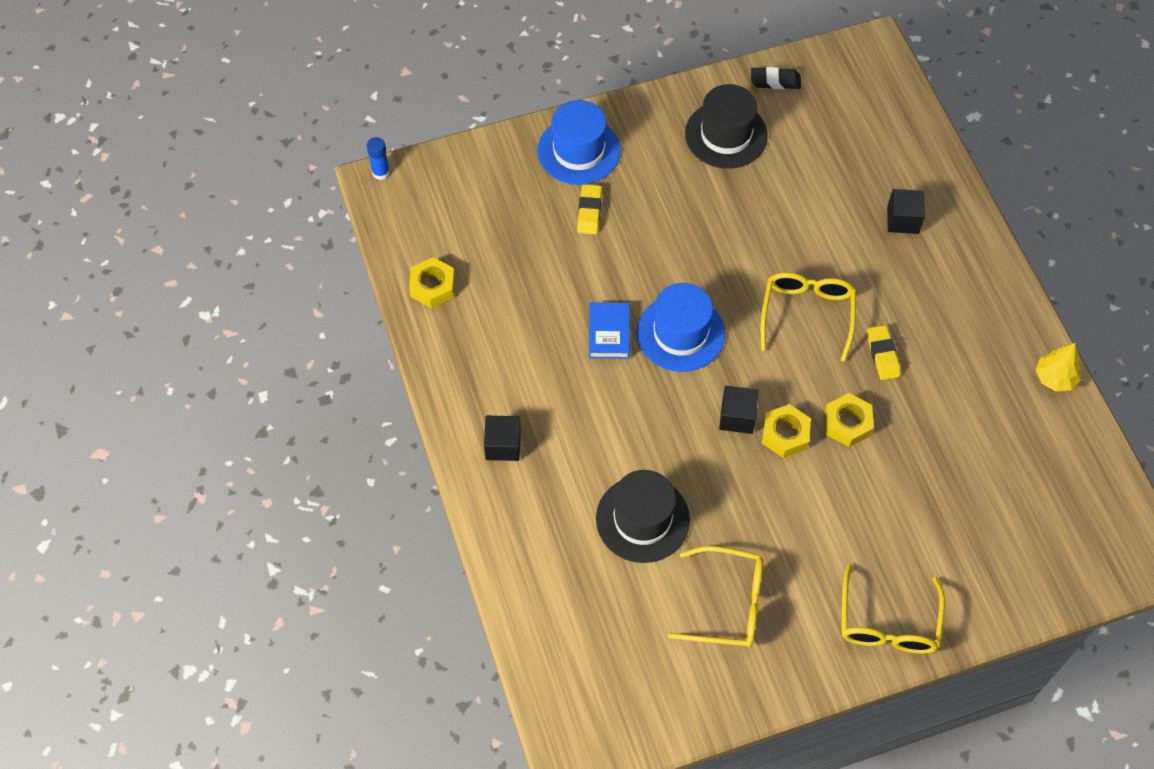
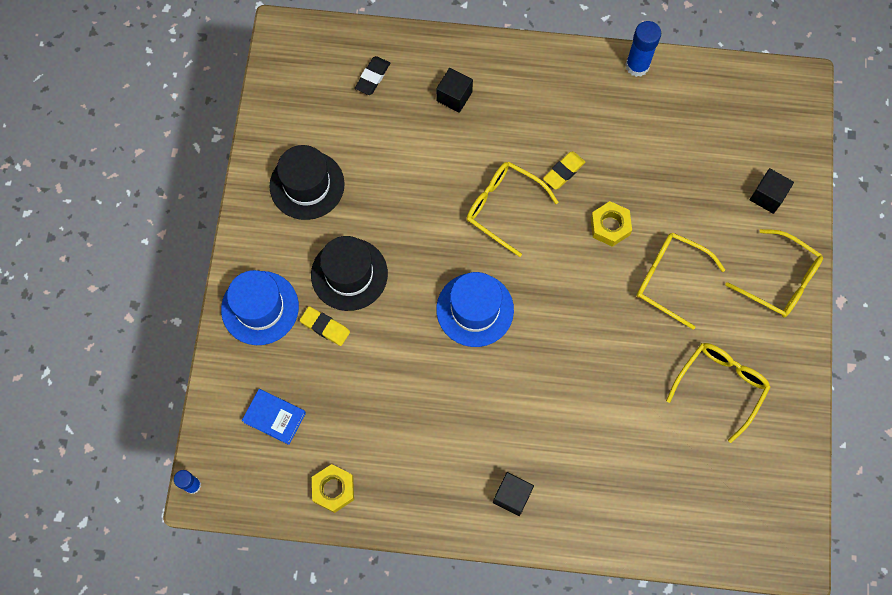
camera: 65 degrees left, 10 degrees up
blue book [589,303,630,359] -> blue book moved to [242,389,306,445]
black hat [596,470,690,563] -> black hat moved to [311,236,388,311]
black cube [719,386,759,434] -> black cube moved to [750,168,794,214]
black eraser [751,67,801,89] -> black eraser moved to [355,56,390,95]
yellow nut [762,404,811,458] -> none
yellow eraser [867,325,901,380] -> yellow eraser turned 60 degrees counterclockwise [543,151,585,190]
yellow tree [1036,343,1081,392] -> blue glue stick [625,21,661,77]
none -> yellow glasses [636,232,725,330]

